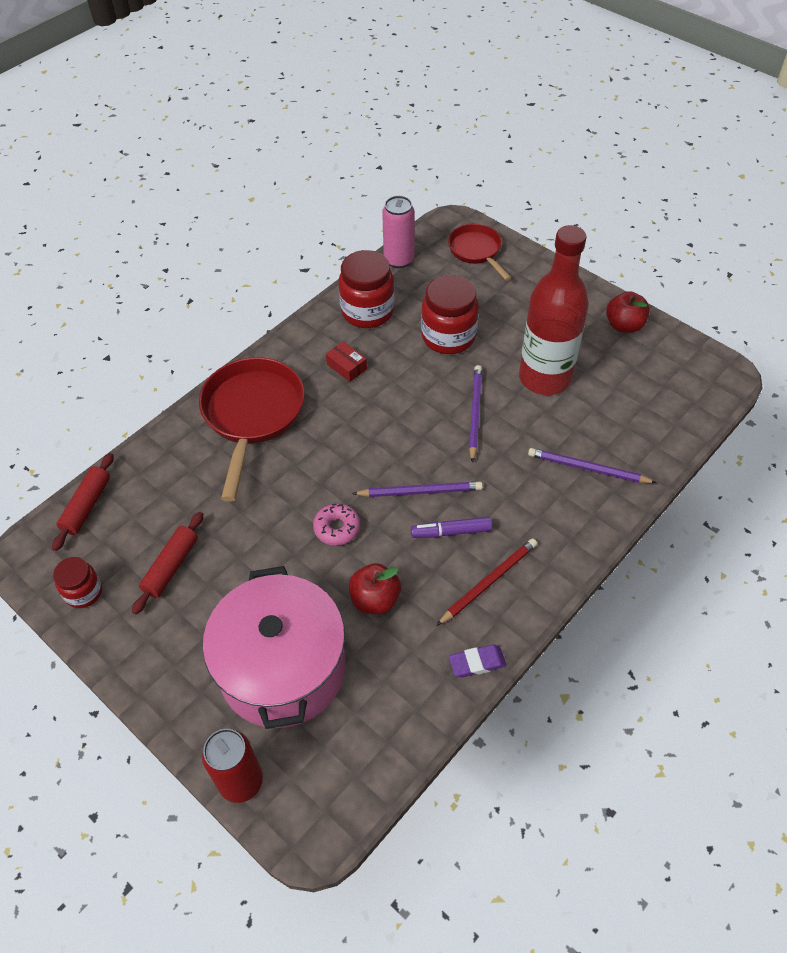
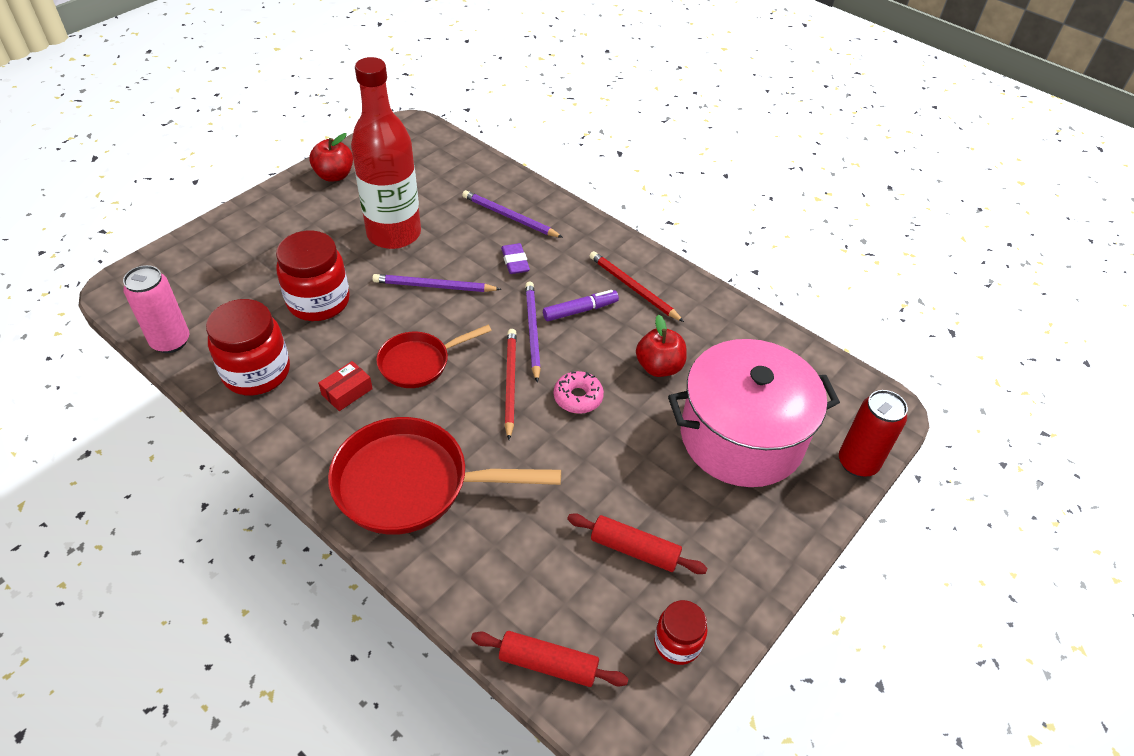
camera: 95 degrees left, 5 degrees down
purple marker [411,517,492,538] -> purple marker turned 105 degrees counterclockwise [543,290,619,321]
red pan [448,224,511,281] -> red pan moved to [376,325,492,388]
purple eraser [449,645,506,678] -> purple eraser moved to [501,243,530,274]
purple pencil [528,448,657,483] -> purple pencil turned 105 degrees clockwise [462,190,563,238]
none -> red pencil [505,329,517,440]

